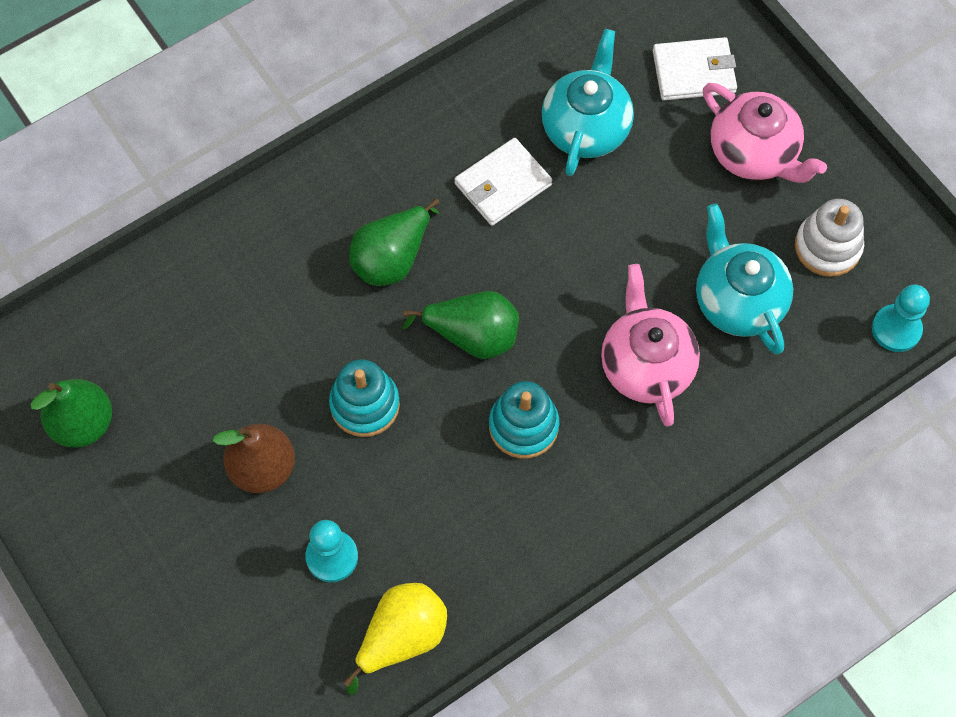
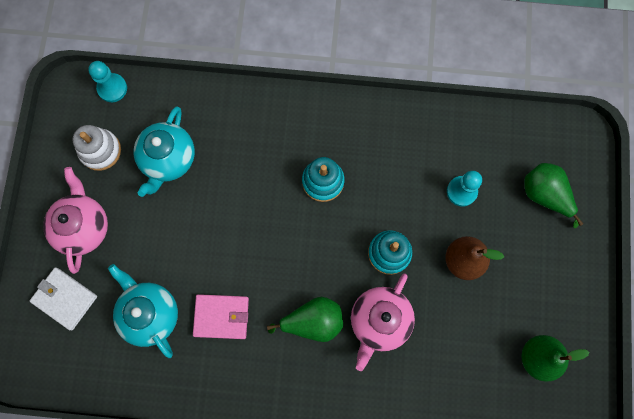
camera: 140 degrees left, 10 degrees up
yellow pear [344,583,447,695] -> none
green pear [403,291,519,359] -> green pear moved to [524,163,583,228]
white wallet [454,138,552,226] -> pink wallet [193,294,249,339]
turquoise teapot [542,29,634,176] -> turquoise teapot turned 90 degrees clockwise [108,264,178,358]
pink teapot [601,264,700,427] -> pink teapot moved to [351,273,415,371]

